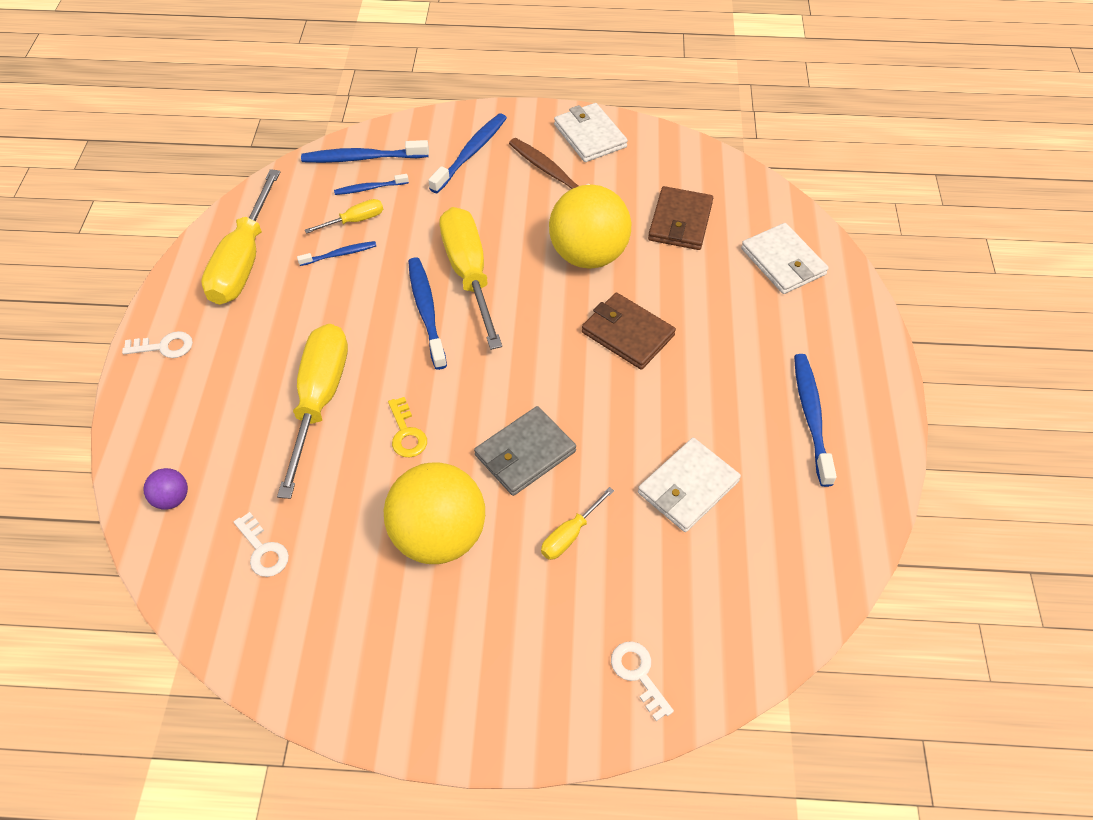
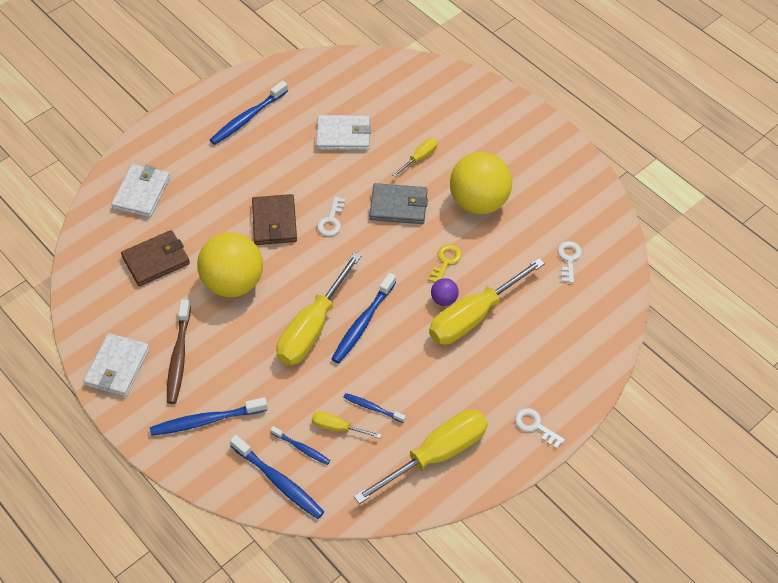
camera: 135 degrees left, 0 degrees up
purple ball [143,468,188,510] -> purple ball moved to [431,278,459,306]
yellow screwdriver [541,487,614,560] -> yellow screwdriver turned 45 degrees counterclockwise [393,138,438,177]
white key [611,641,674,721] -> white key moved to [317,197,346,236]

